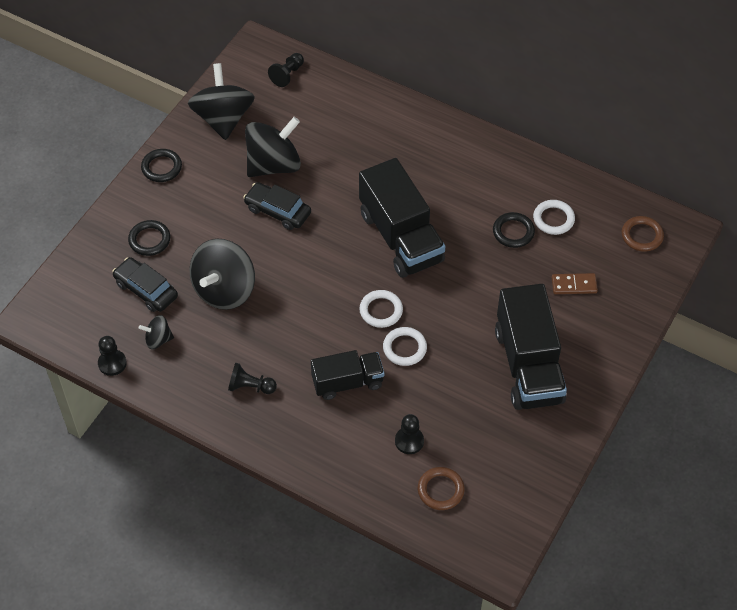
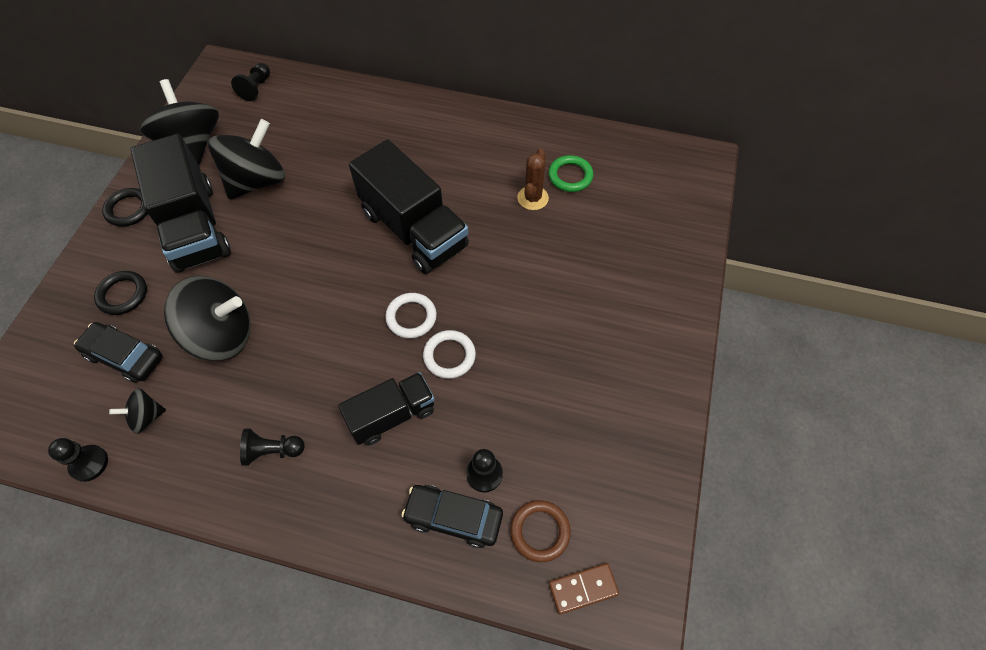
camera: 15 degrees left, 5 degrees up
black spinning top [190,239,255,310] -> black spinning top turned 105 degrees counterclockwise [164,276,251,361]
black car [243,182,311,230] -> black car moved to [401,485,503,548]
black ring [493,212,535,248] -> brown cactus [517,149,549,210]
black truck [495,284,567,410] -> black truck moved to [130,134,231,273]
white ring [533,200,575,235] -> green ring [548,155,593,192]
brown domino [552,273,598,294] -> brown domino moved to [549,563,619,615]
brown ring [622,216,664,252] -> none

